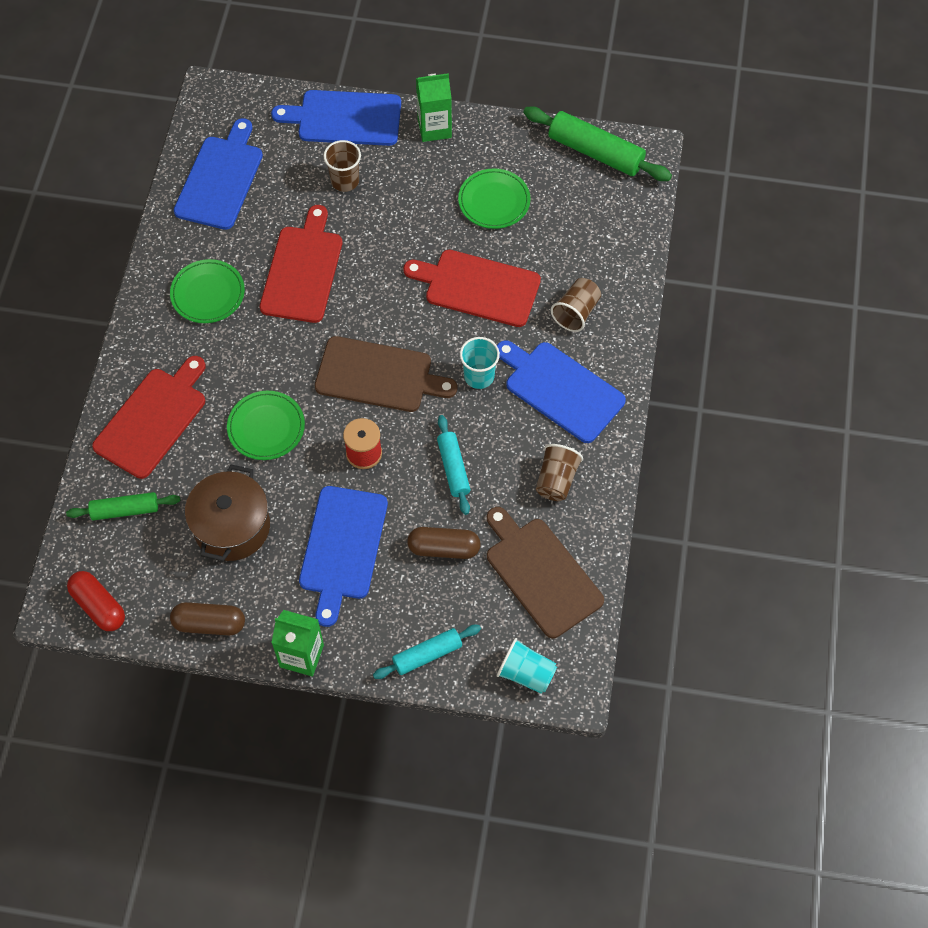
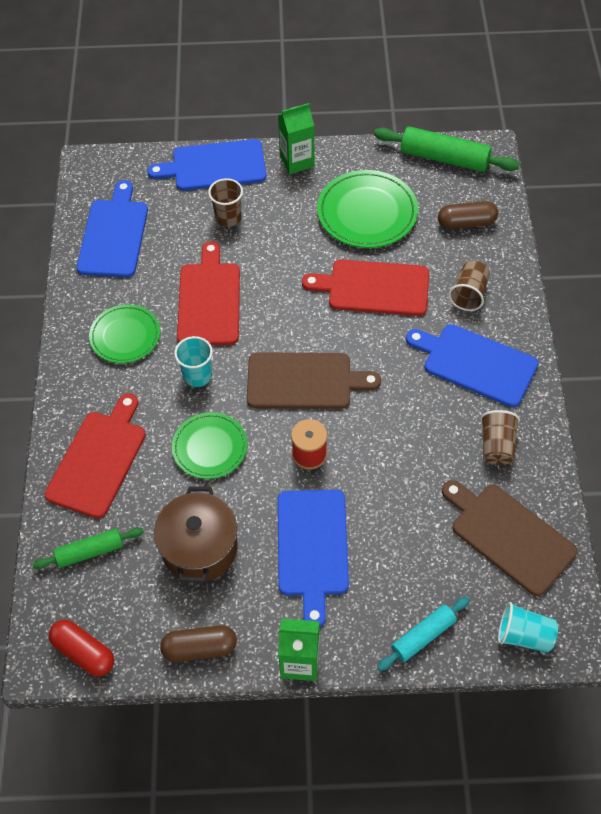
camera: 10 degrees left, 5 degrees down
brown capsule [407,527,481,559] -> brown capsule moved to [438,201,498,229]
turquoise rolling pin [437,415,471,515] -> none
green plate [458,168,531,229] -> green plate [317,170,418,248], size x1.52
turquoise cup [460,337,500,389] -> turquoise cup moved to [174,336,213,387]

